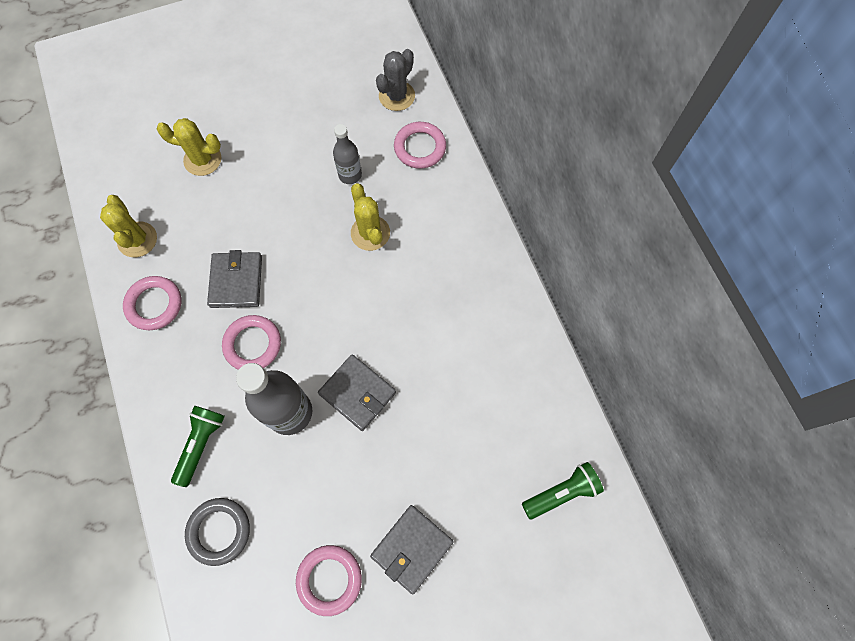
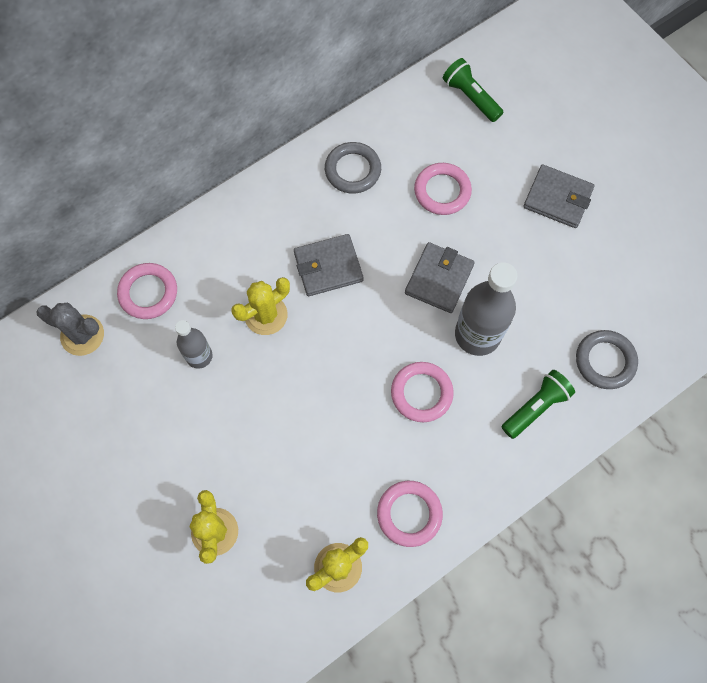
camera: 105 degrees left, 0 degrees up
green flashlight [171,406,225,487] -> green flashlight turned 135 degrees clockwise [502,370,575,439]
grey wallet [207,250,262,308] -> grey wallet moved to [294,234,364,296]
pink ring [296,545,362,616] -> pink ring moved to [414,163,472,215]
none -> grey ring [325,142,381,194]

